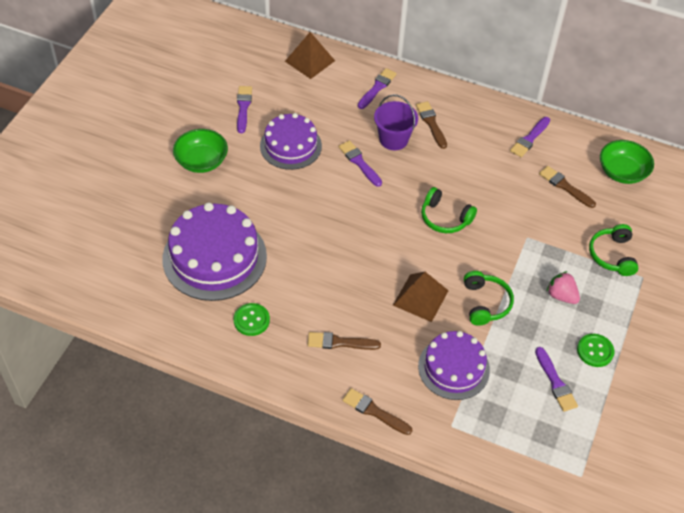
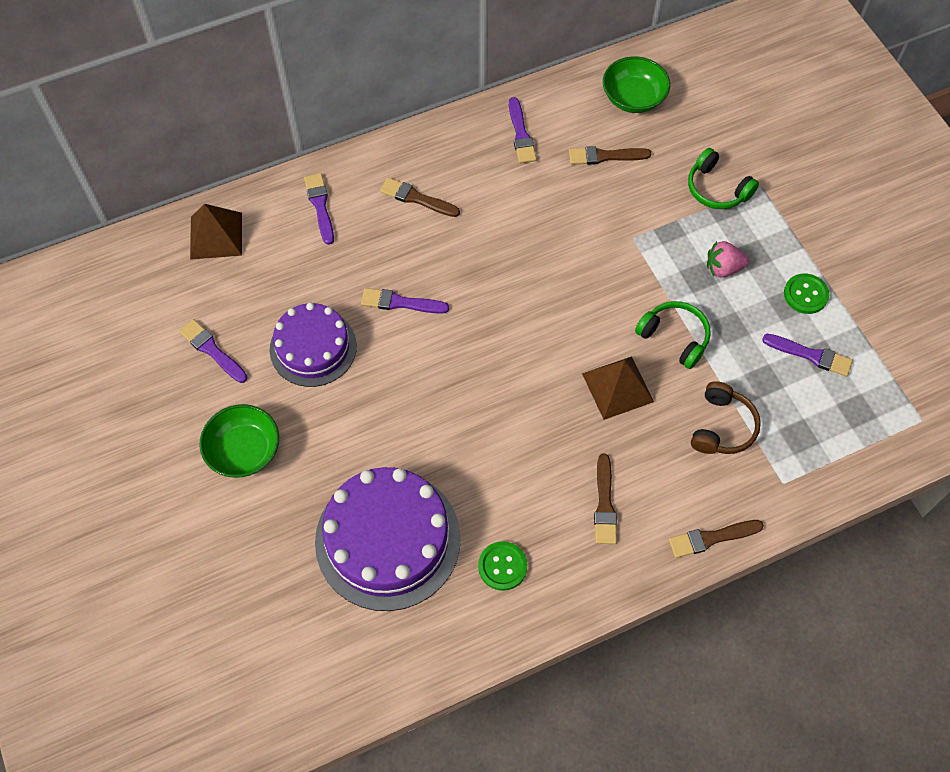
camera: 45 degrees left, 10 degrees up
brown brush [308,332,381,350] -> brown brush turned 45 degrees counterclockwise [594,454,617,544]
purple bucket [374,94,418,150] -> none
purple cake [418,331,490,400] -> brown headphones [691,381,761,454]
green headphones [421,187,477,233] -> none

